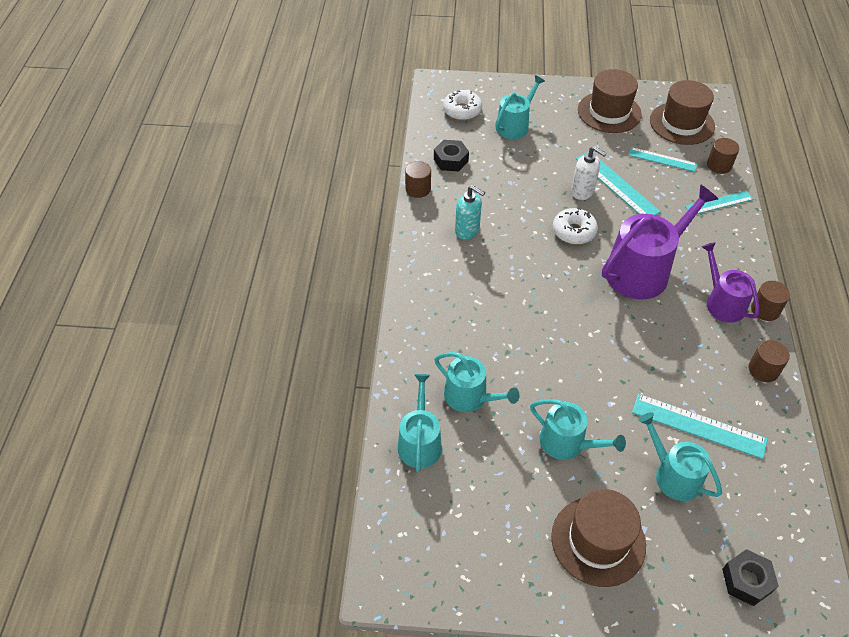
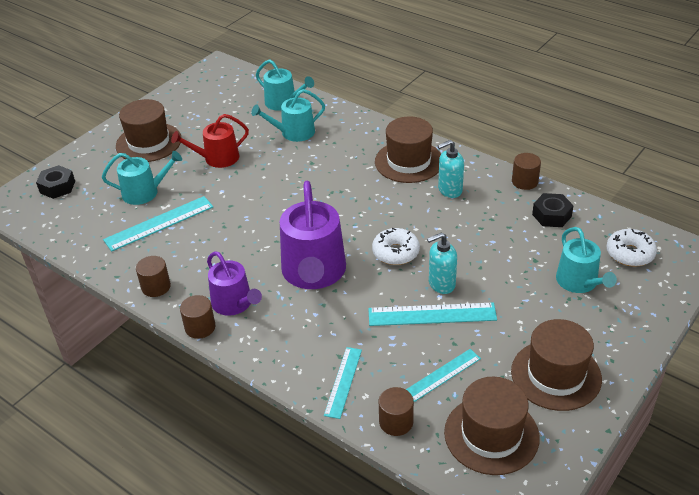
camera: 125 degrees right, 10 degrees down
turquoise watering can [530,399,626,460] -> red watering can [171,114,249,168]
white soap dispenser [571,146,607,200] -> turquoise soap dispenser [427,232,457,294]
purple watering can [702,242,759,323] -> purple watering can turned 45 degrees clockwise [207,251,262,316]
none -> brown hat [375,116,441,183]

